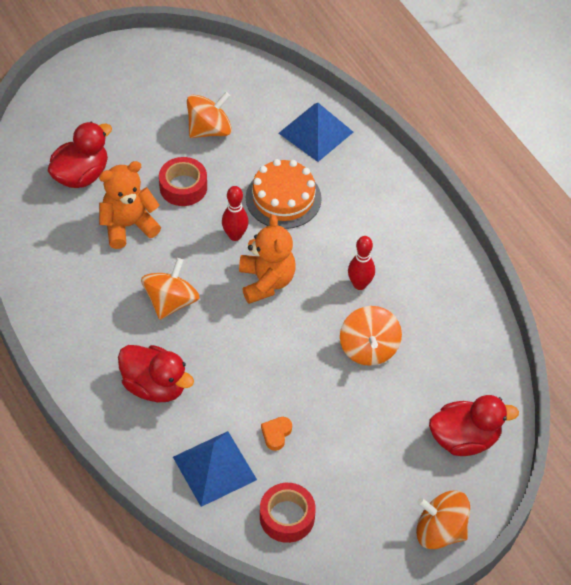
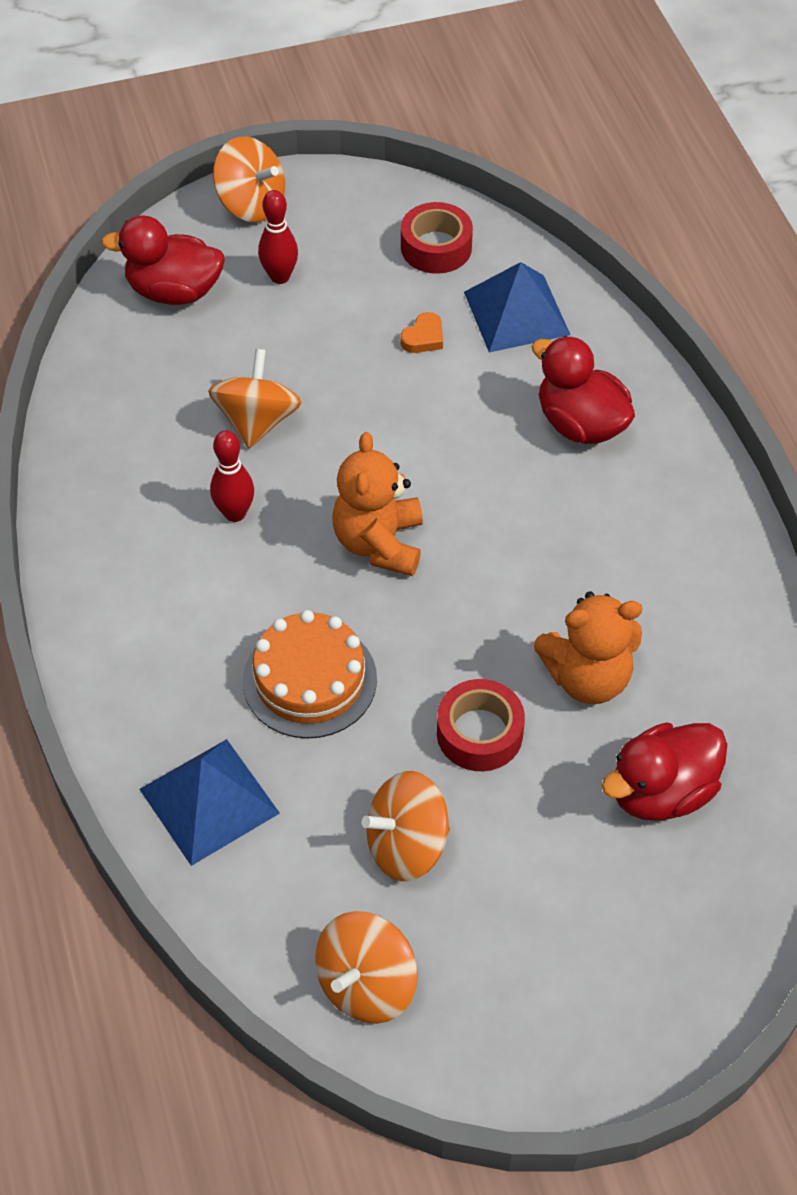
camera: 165 degrees left, 0 degrees up
orange spinning top [141,258,199,320] -> orange spinning top moved to [315,911,418,1024]
red bowling pin [222,186,249,241] -> red bowling pin moved to [258,190,298,284]

